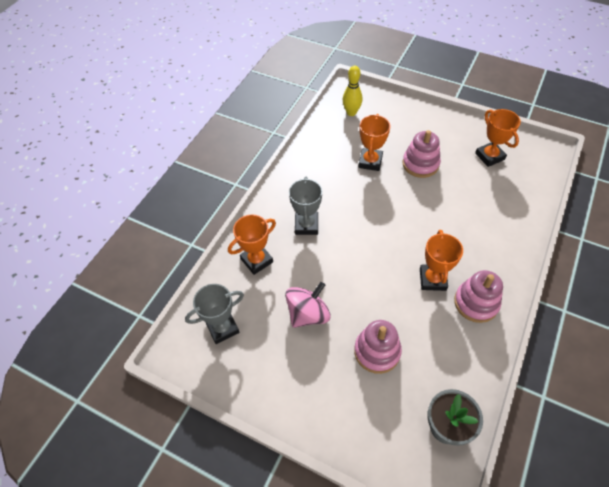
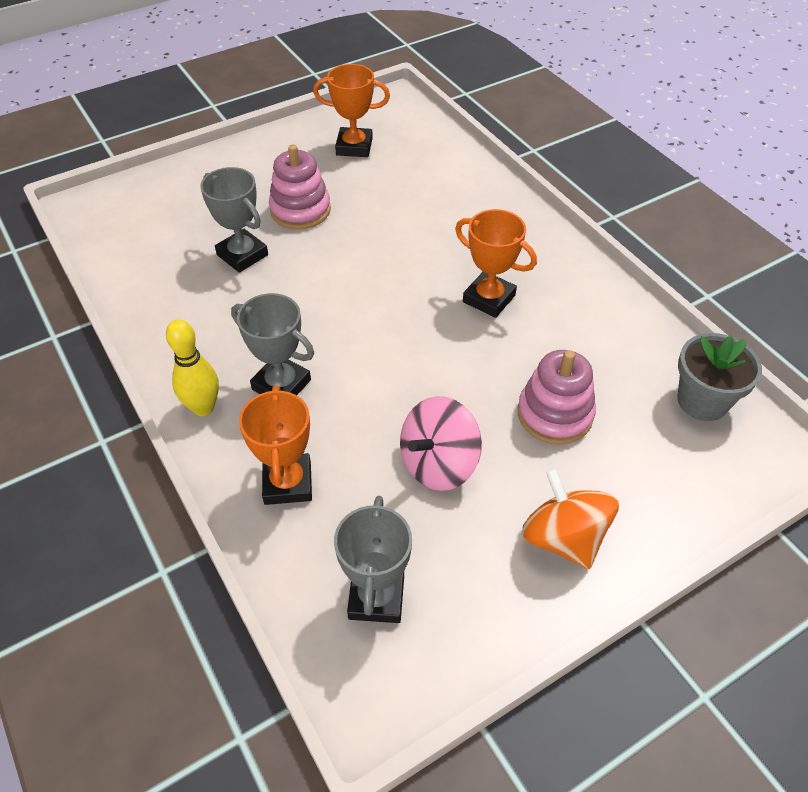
camera: 60 degrees left, 5 degrees down
pink spinning top [285,282,330,328] -> pink spinning top turned 120 degrees counterclockwise [400,396,482,491]
yellow bowling pin [343,66,363,116] -> yellow bowling pin moved to [166,319,219,416]
orange trophy [358,114,390,171] -> grey trophy [200,167,268,273]
pink stacking toy [454,270,503,323] -> none
none -> orange spinning top [522,468,619,569]

